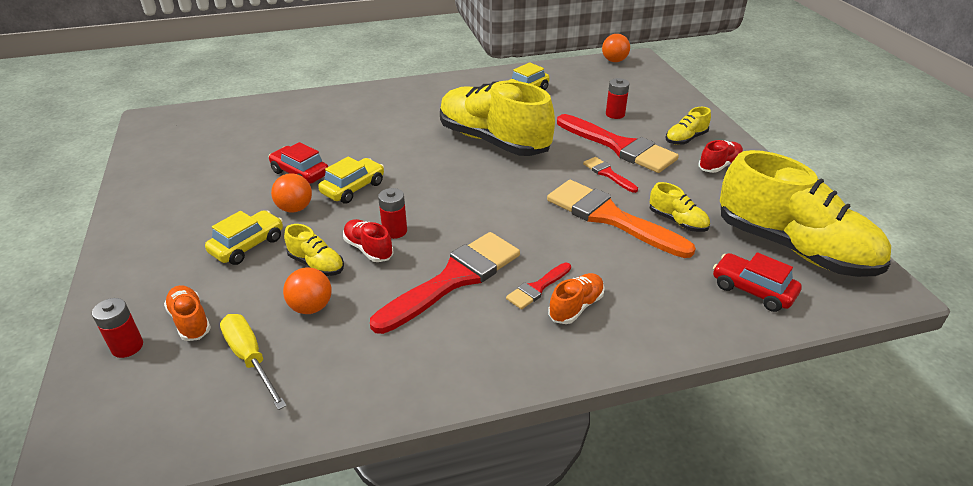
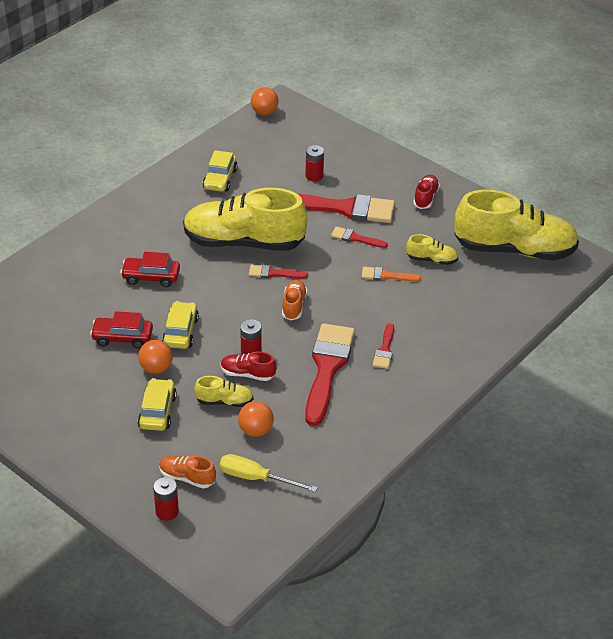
camera: 35 degrees left, 5 degrees up
orange brush [547,180,696,258] -> orange brush [362,267,421,282], size x0.47
orange shoe [548,273,605,324] -> orange shoe moved to [282,280,307,320]
yellow shoe [666,107,711,145] -> none
red car [713,252,802,312] -> red car moved to [120,252,180,287]
none -> red brush [249,264,308,279]

